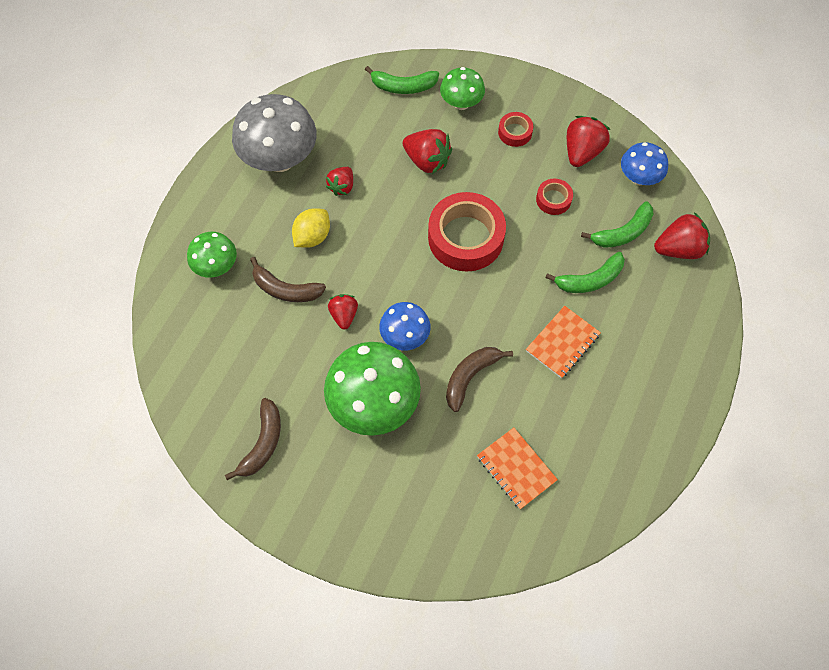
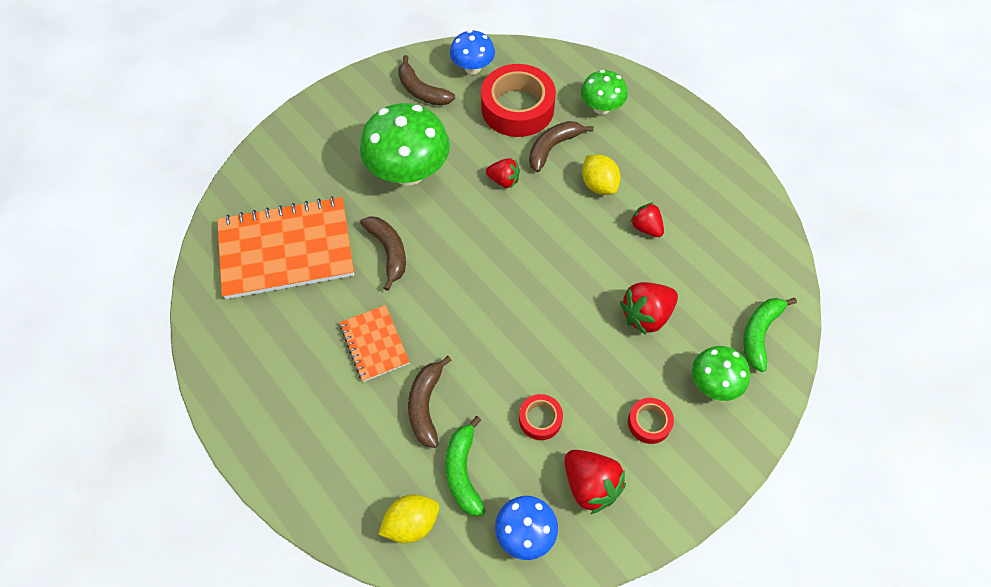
camera: 115 degrees right, 5 degrees down
grey mushroom [232,94,317,172] -> none
blue mushroom [379,302,430,350] -> blue mushroom moved to [450,30,495,74]
red tape [428,192,506,272] -> red tape moved to [481,64,556,137]
orange notebook [477,428,558,509] -> orange notebook [217,196,354,299], size x1.96
green banana [545,252,625,293] -> brown banana [408,356,452,448]
red strawberry [654,212,710,259] -> yellow lemon [378,495,439,543]

